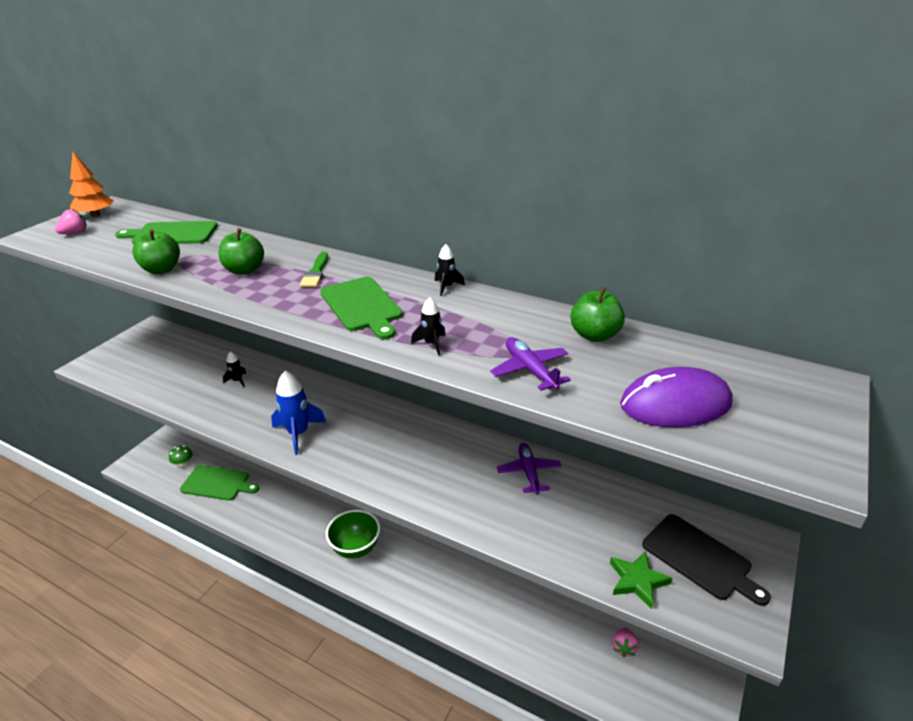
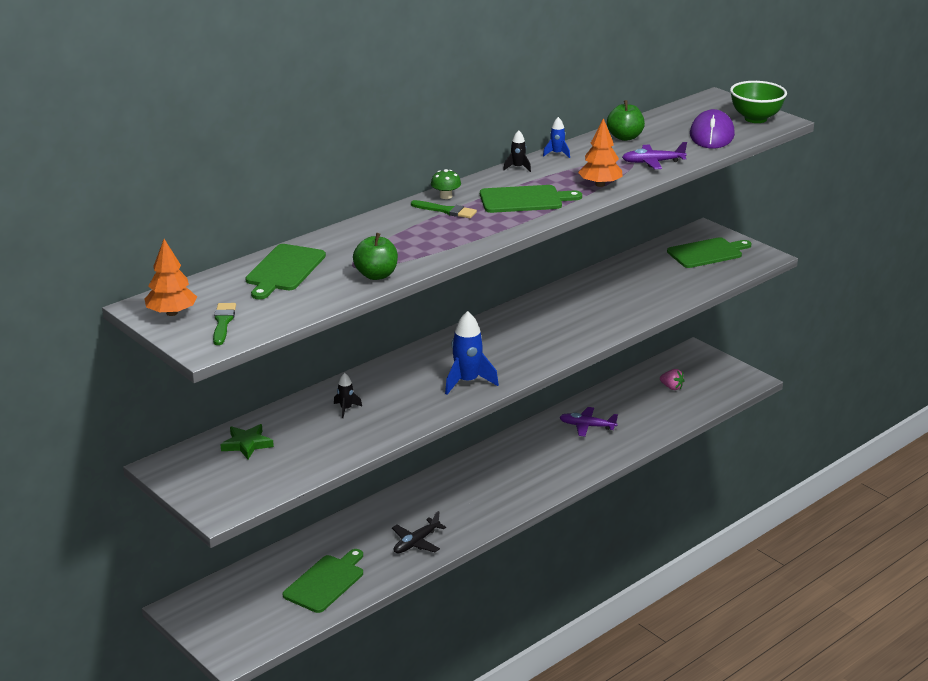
camera: 70 degrees left, 5 degrees down
pink strawberry [55,209,87,234] -> green brush [213,303,236,345]
green mushroom [169,445,193,467] -> green mushroom moved to [431,169,461,199]
green apple [219,228,264,275] -> none
green bowl [326,509,380,559] -> green bowl moved to [730,81,787,123]
black rocket [411,297,446,356] -> orange tree [578,118,623,187]
purple plane [497,443,561,495] -> purple plane moved to [559,407,618,437]
green star [610,551,672,609] -> green star moved to [220,424,274,459]
black cutting board [642,514,771,606] -> green cutting board [667,237,752,268]
none -> black plane [392,511,446,553]
none -> blue rocket [543,117,570,158]

